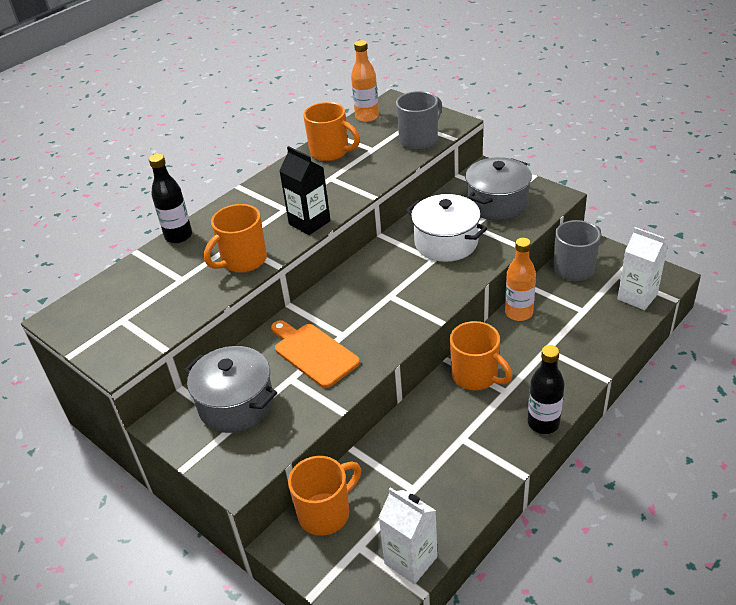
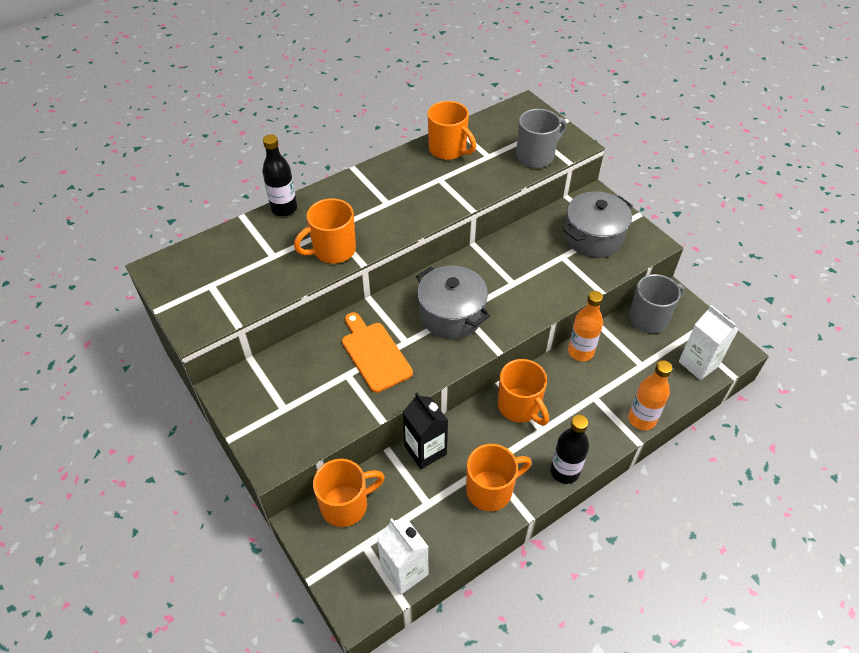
camera: 10 degrees right, 10 degrees up
grey pot [184,346,277,433] -> grey pot moved to [416,265,490,339]
black carton [279,146,330,235] -> black carton moved to [403,393,448,469]
orange bottle [351,40,379,122] -> orange bottle moved to [628,360,672,430]
white pot [406,194,487,262] -> none
none -> orange mug [466,444,532,511]

